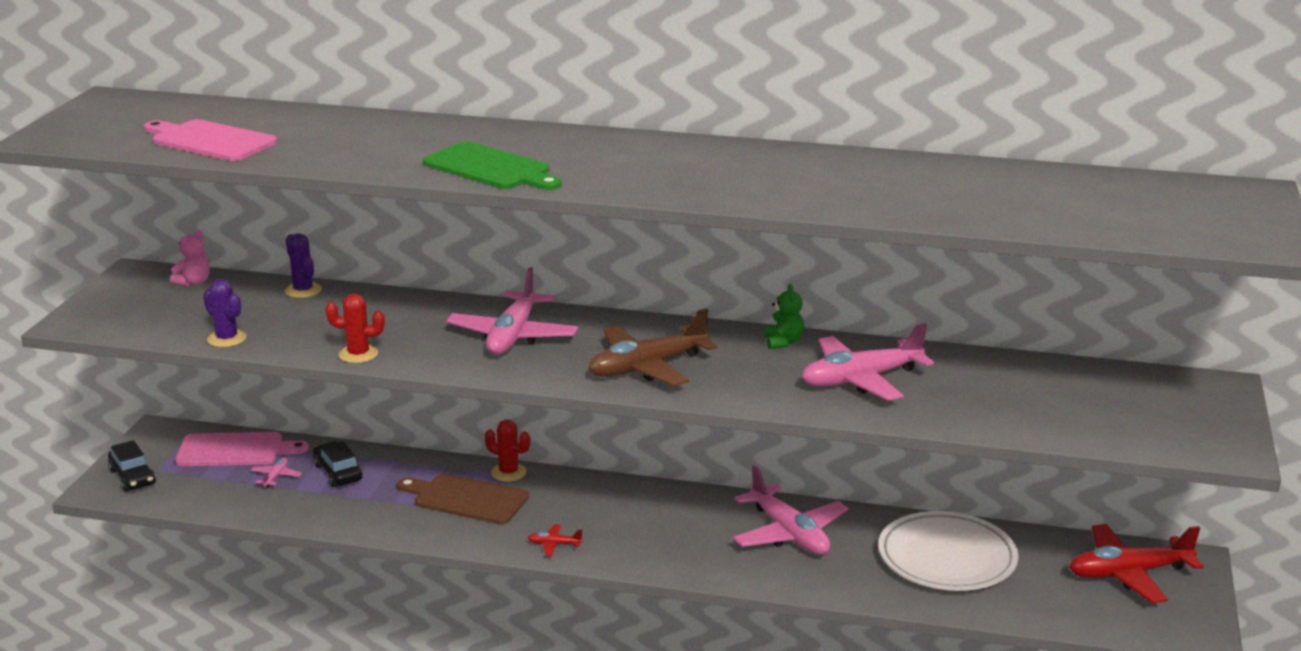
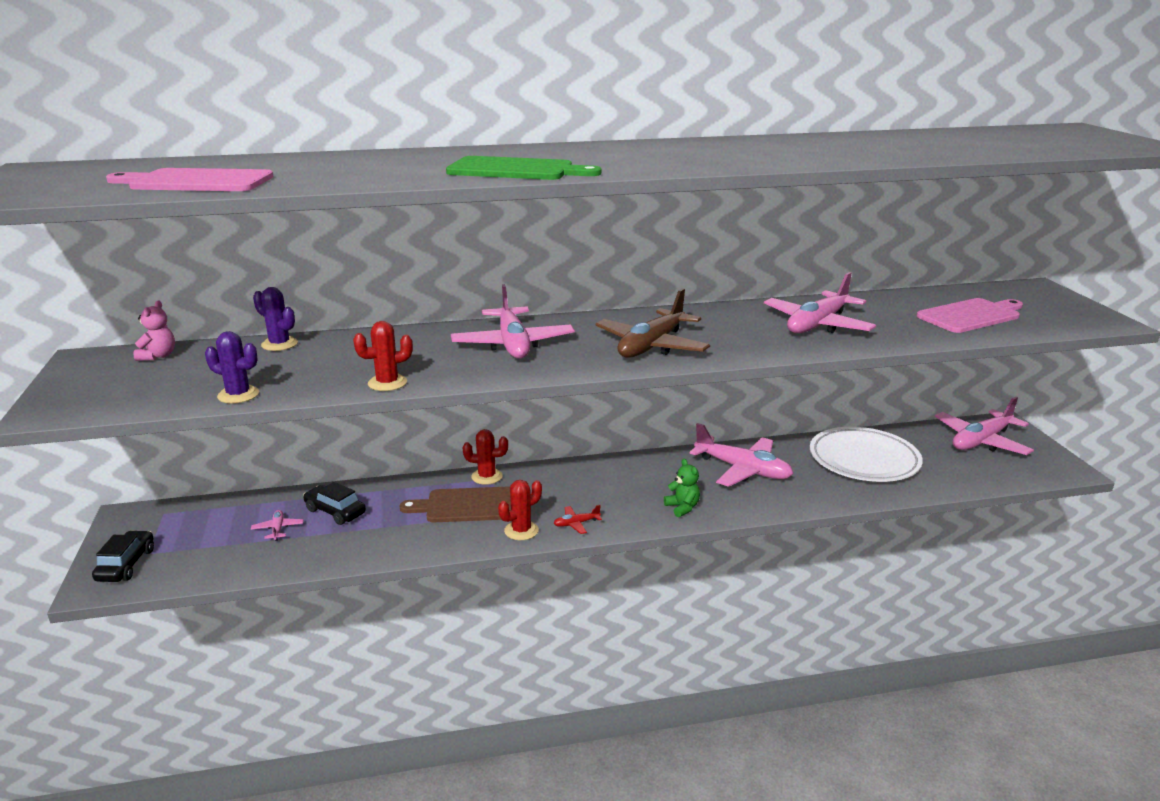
camera: 25 degrees left, 0 degrees up
black car [108,440,156,491] -> black car turned 120 degrees counterclockwise [92,530,154,582]
pink cutting board [175,432,309,466] -> pink cutting board moved to [917,298,1023,333]
green teddy bear [765,284,804,349] -> green teddy bear moved to [664,459,700,517]
red plane [1069,524,1203,603] -> pink plane [935,397,1034,455]
none -> red cactus [498,480,542,540]

